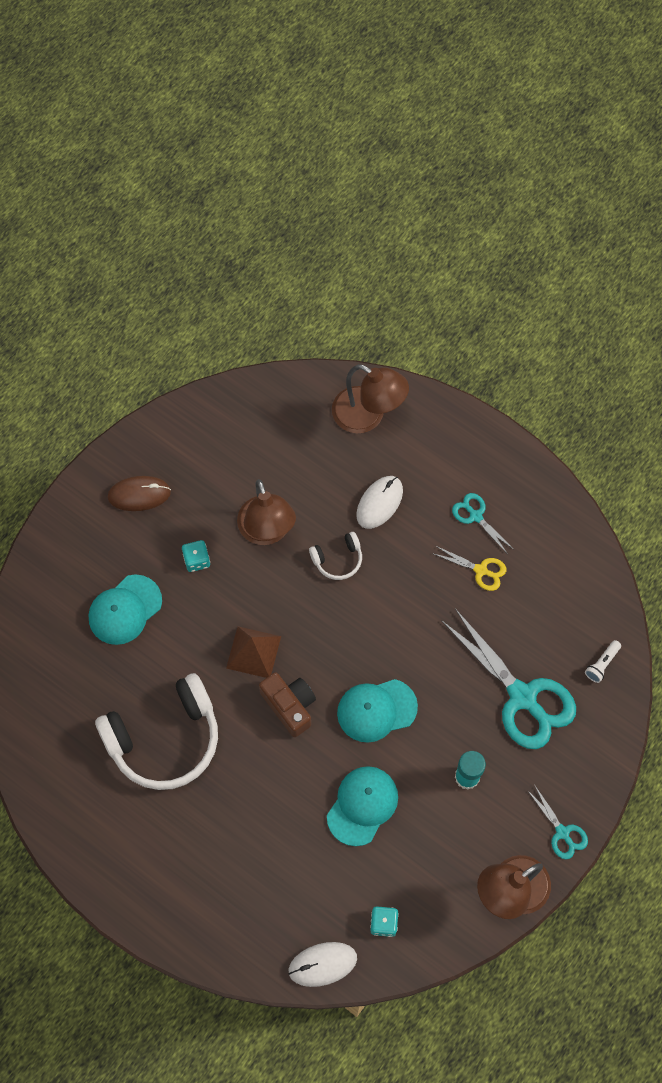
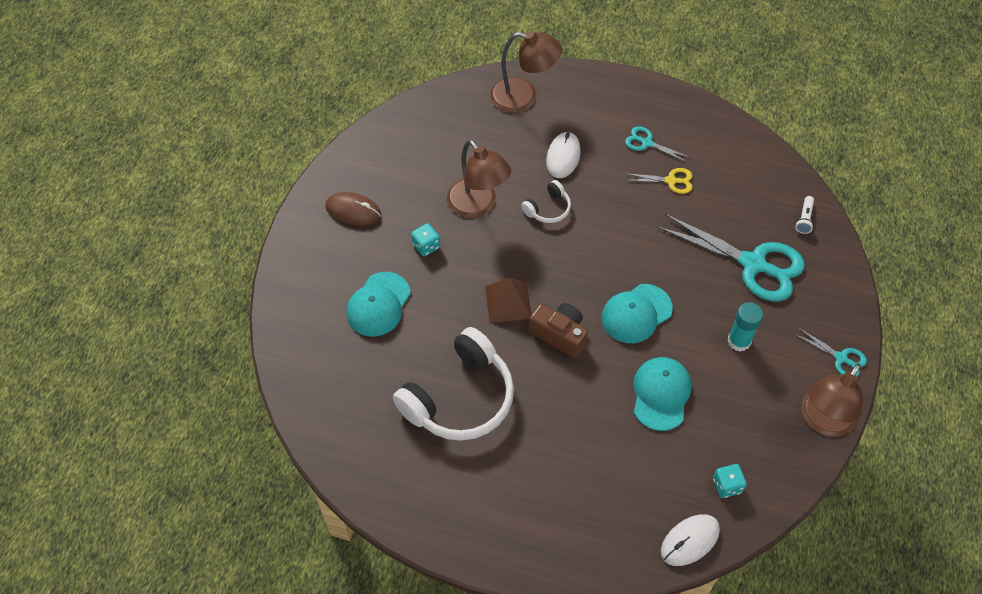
camera: 20 degrees left, 10 degrees down
brown mouse [108,476,171,511] -> brown mouse turned 45 degrees clockwise [325,192,381,226]

